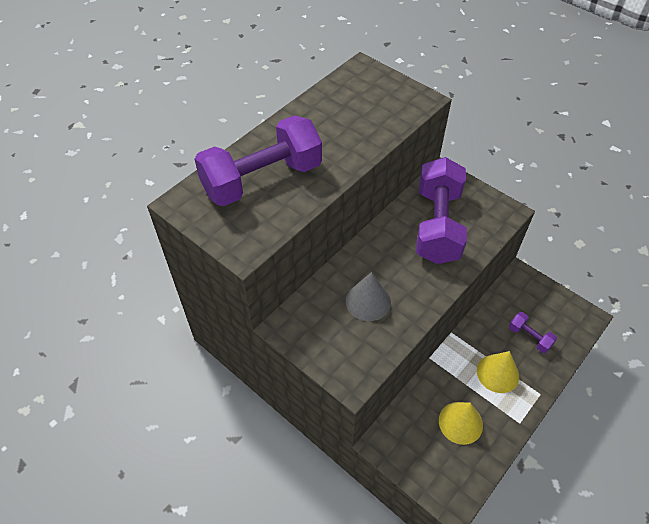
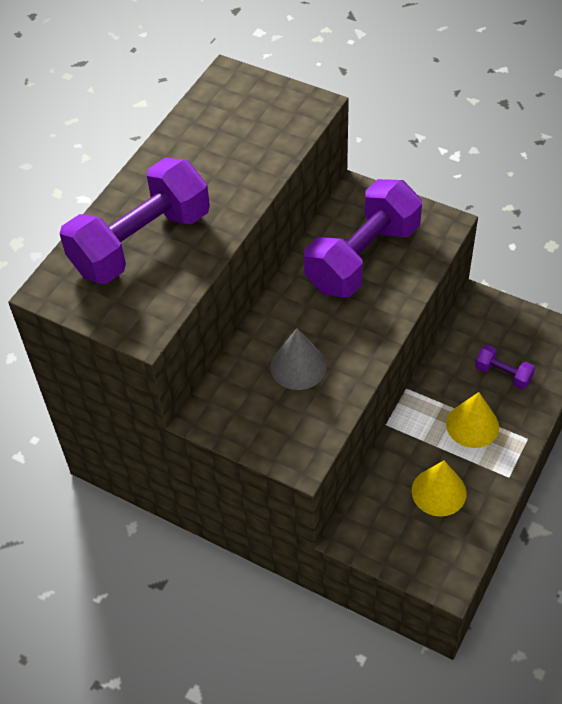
camera: 10 degrees left, 0 degrees up
purple dumbbell [416,157,467,264] -> purple dumbbell turned 45 degrees clockwise [304,179,422,297]

